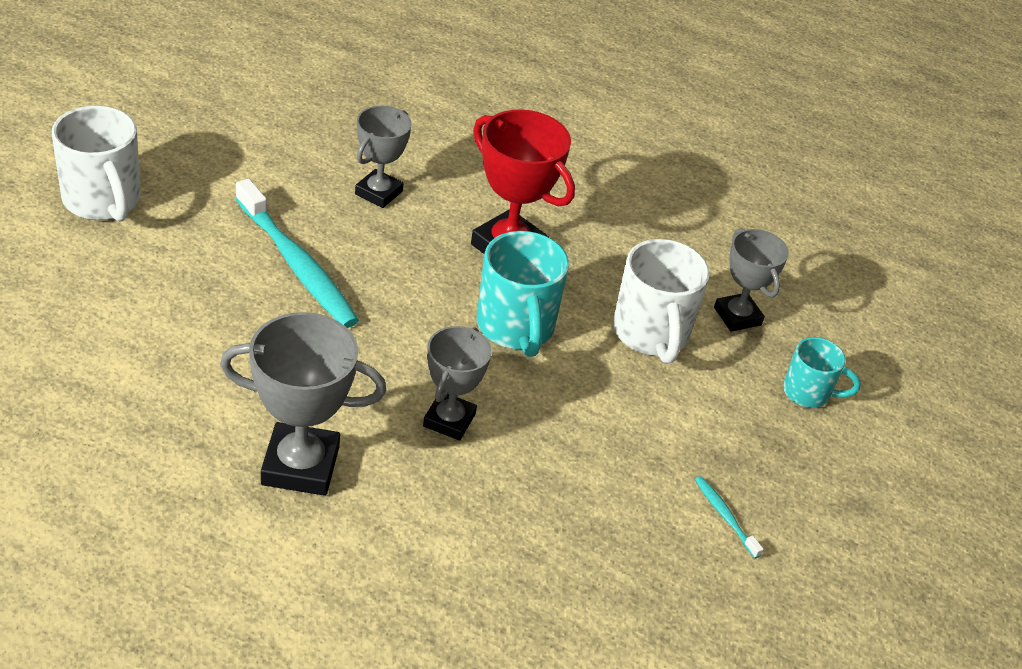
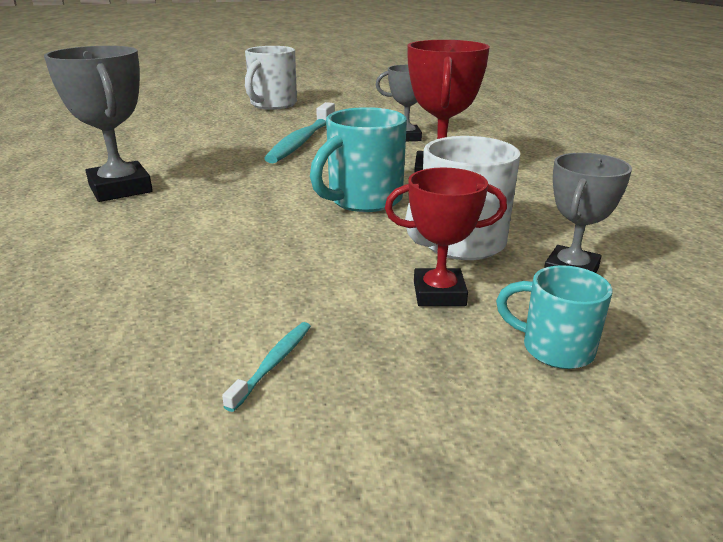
camera: 60 degrees right, 15 degrees down
grey trophy [423,326,492,441] -> none
turquoise mug [783,337,861,408] -> turquoise mug turned 135 degrees clockwise [496,265,612,369]
none -> red trophy [385,168,507,306]

